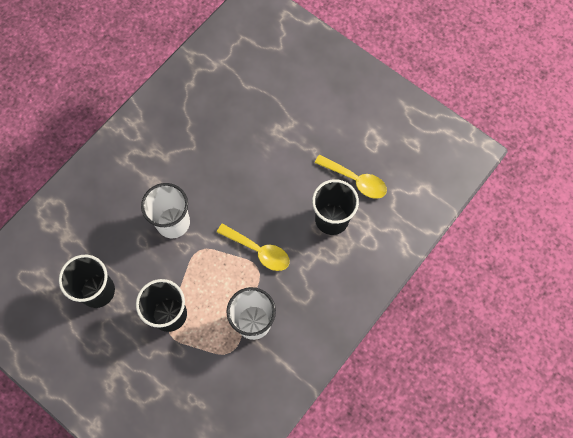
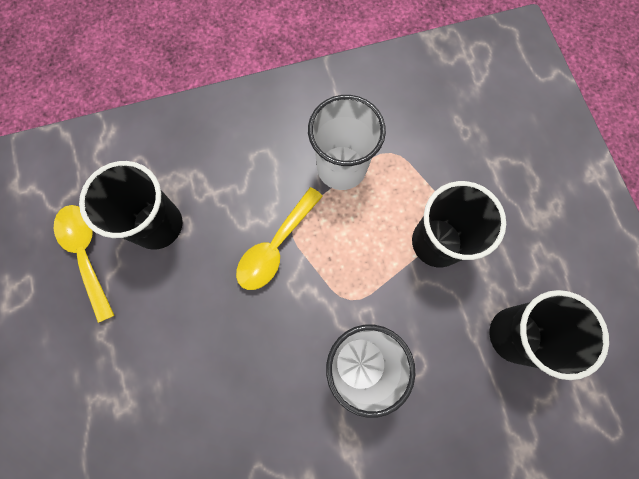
camera: 145 degrees left, 5 degrees up
yellow spoon [217,223,290,271] -> yellow spoon turned 120 degrees counterclockwise [236,187,323,290]

